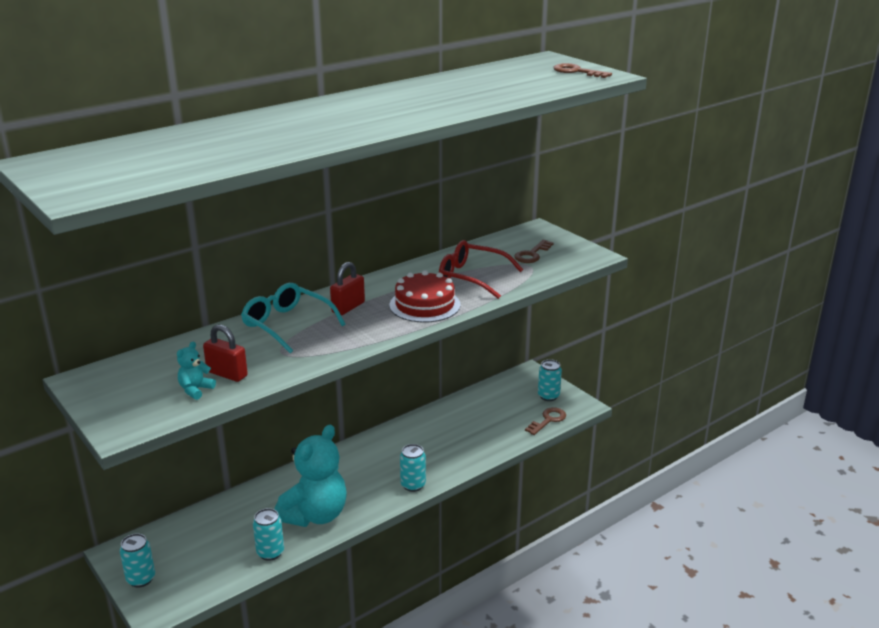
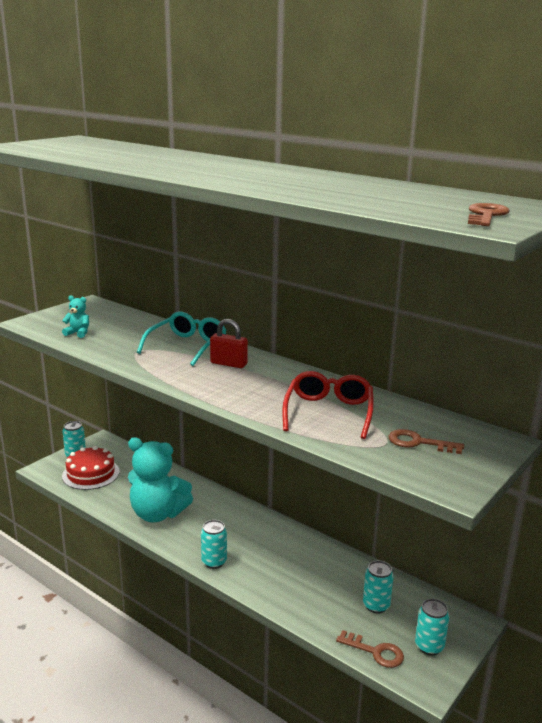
camera: 75 degrees right, 5 degrees down
red padlock [203,324,248,382] -> none
turquoise can [253,508,284,561] -> turquoise can moved to [363,561,394,614]
red cake [390,271,460,323] -> red cake moved to [62,446,120,490]

